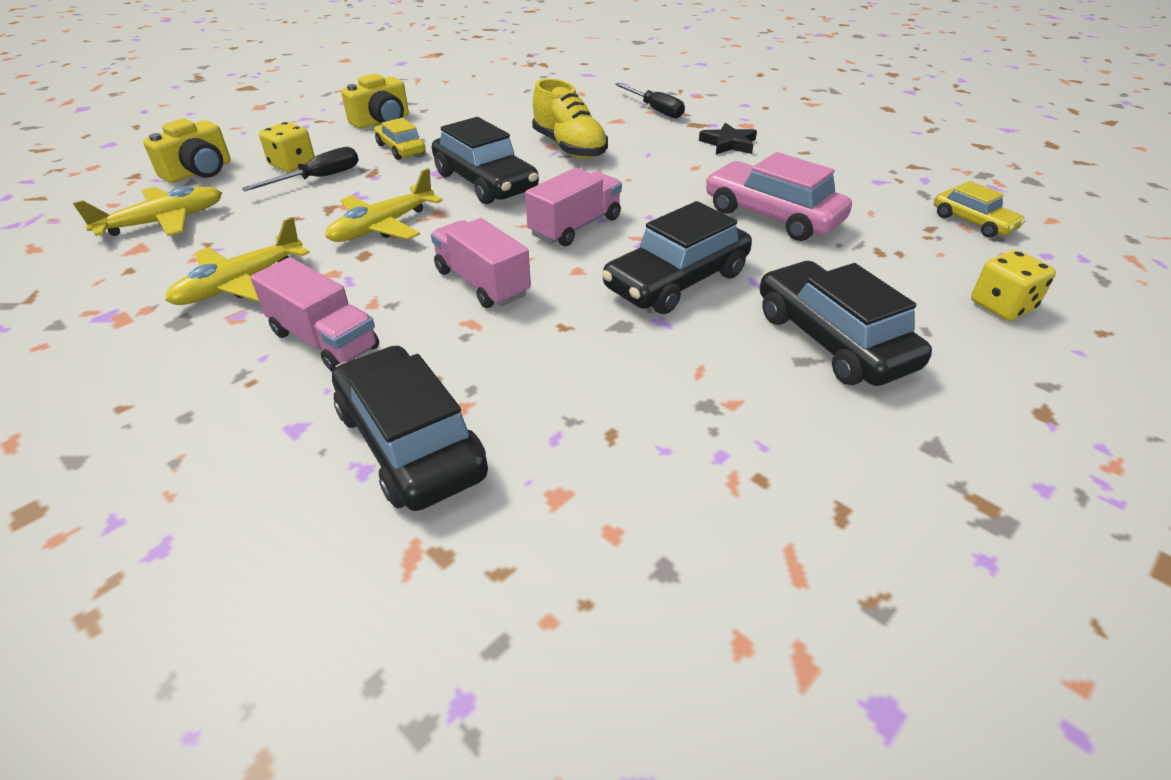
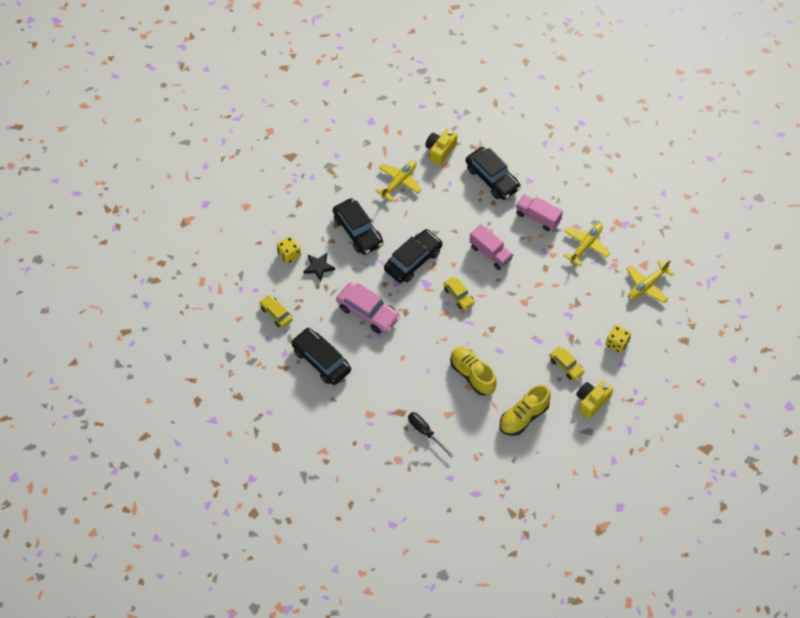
camera: 175 degrees right, 20 degrees up
yellow camera [143,119,231,183] -> yellow camera moved to [425,129,457,165]
black screwdriver [242,147,359,191] -> none
yellow plane [326,168,443,242] -> yellow plane moved to [376,160,422,201]
black car [432,117,539,204] -> black car moved to [291,328,351,385]
pink truck [525,168,622,246] -> yellow car [443,277,475,310]
black star [699,123,757,154] -> black star moved to [303,253,335,282]
none -> yellow shoe [499,385,551,436]

